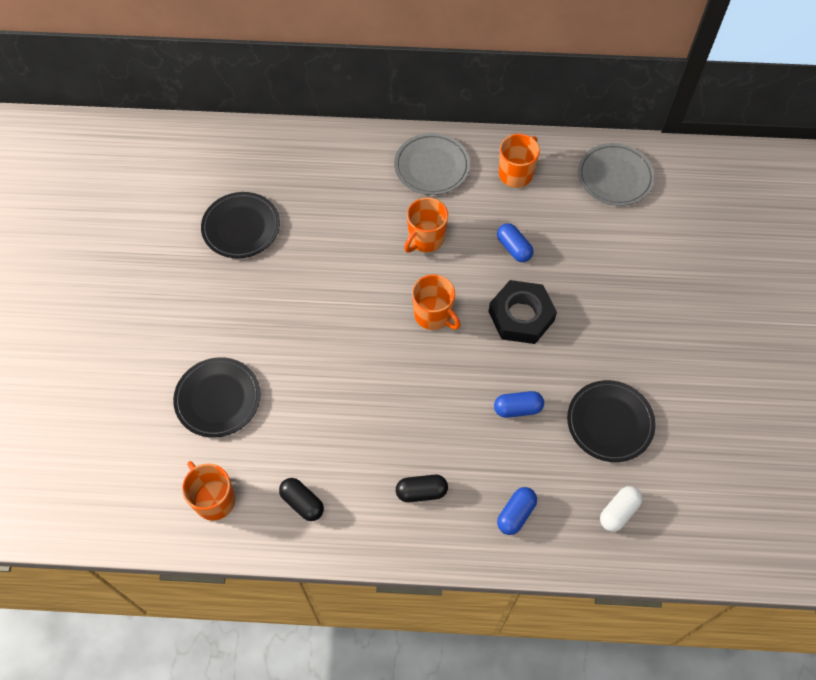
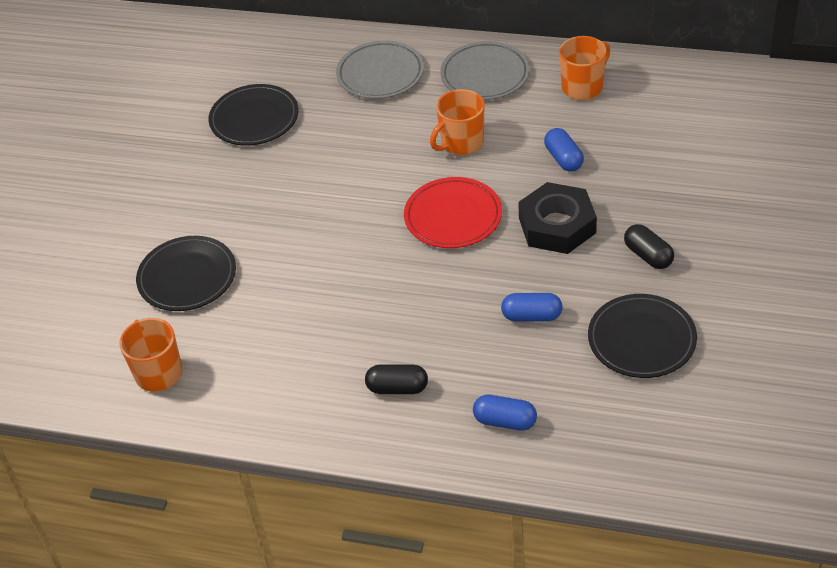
camera: 15 degrees right, 15 degrees down
black capsule [279,478,324,521] -> black capsule moved to [624,224,674,269]
orange mug [412,275,461,330] -> red plate [404,177,502,248]
blue capsule [497,487,537,535] -> blue capsule turned 60 degrees clockwise [473,395,537,431]
grey plate [578,143,655,206] -> grey plate moved to [336,40,424,99]
white capsule [600,486,643,532] -> none

